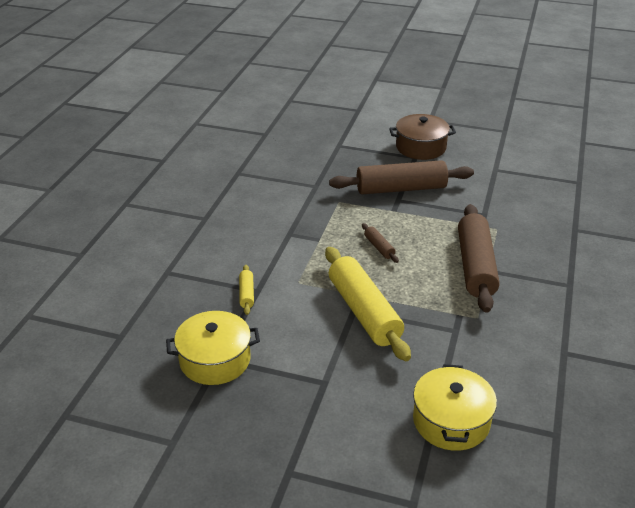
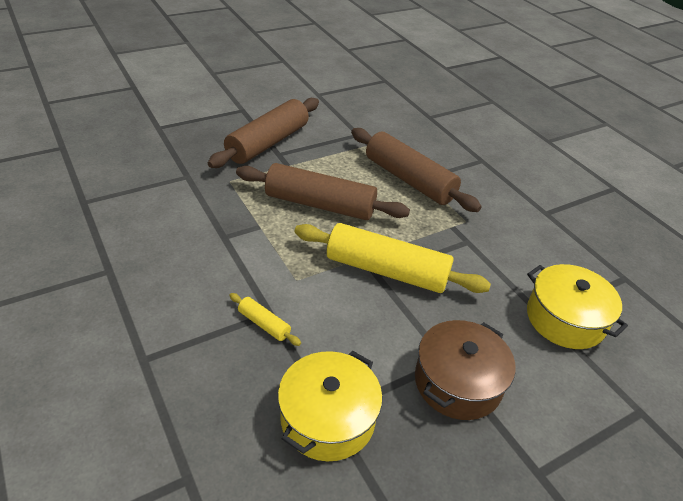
camera: 50 degrees left, 5 degrees up
brown rolling pin [362,223,399,263] -> brown rolling pin [236,163,410,220], size x2.33
brown pot [389,114,456,160] -> brown pot moved to [415,320,516,420]

